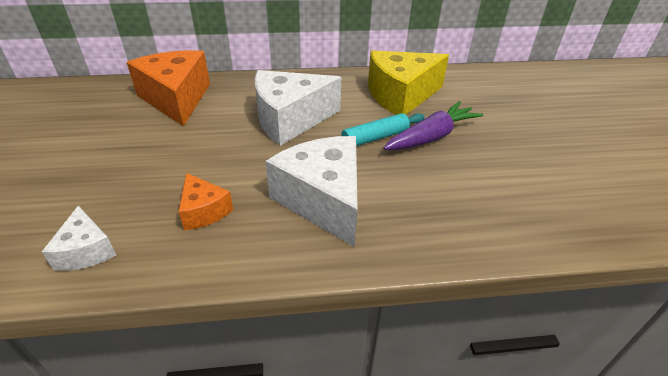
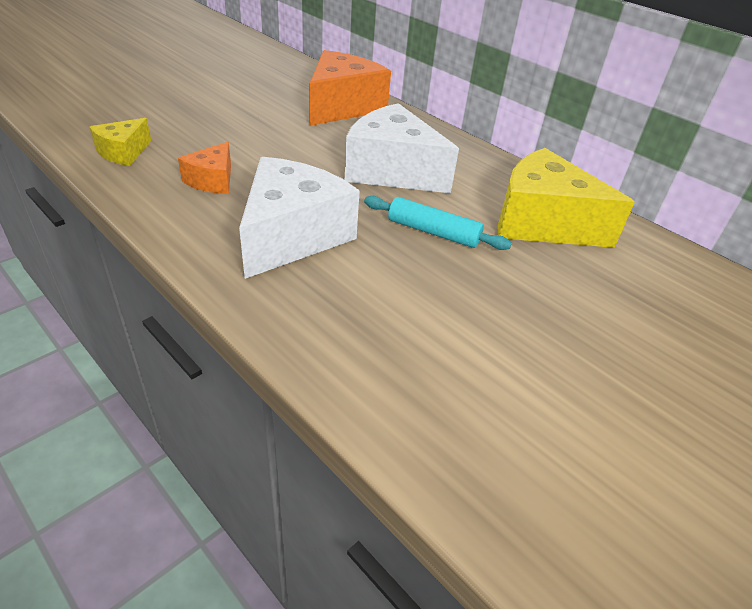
camera: 50 degrees right, 0 degrees up
white cheese [42,206,116,271] -> yellow cheese [90,118,151,166]
purple carrot [384,101,483,150] -> none

